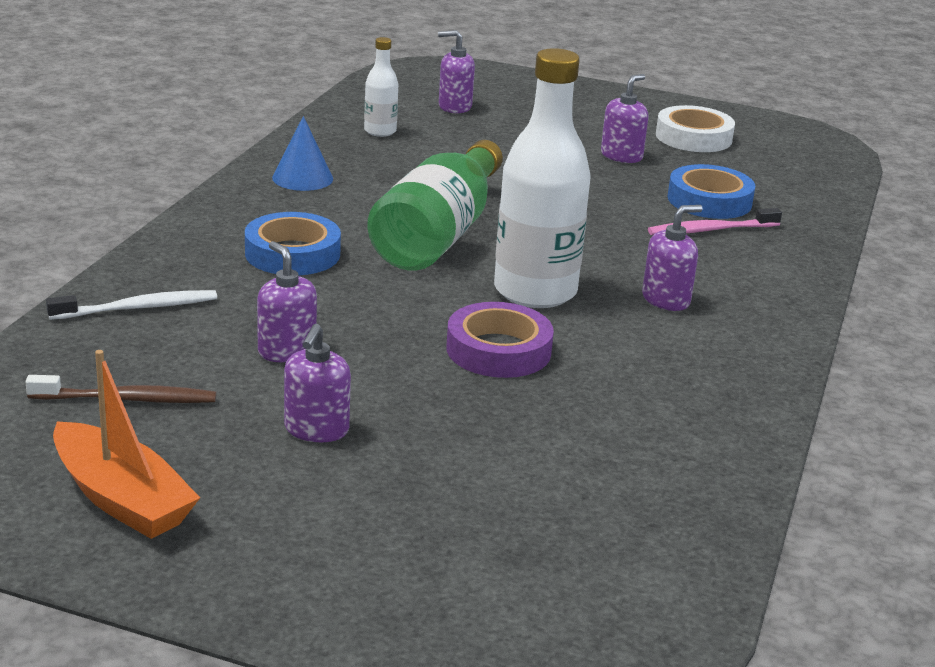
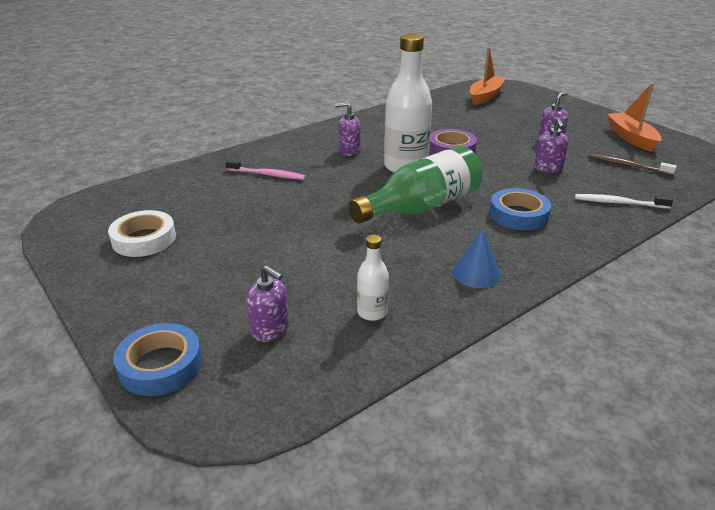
camera: 145 degrees left, 5 degrees up
purple soap dispenser [601,74,648,163] -> none
blue tape [667,164,755,219] -> blue tape moved to [113,323,202,396]
none -> orange boat [470,47,506,105]

